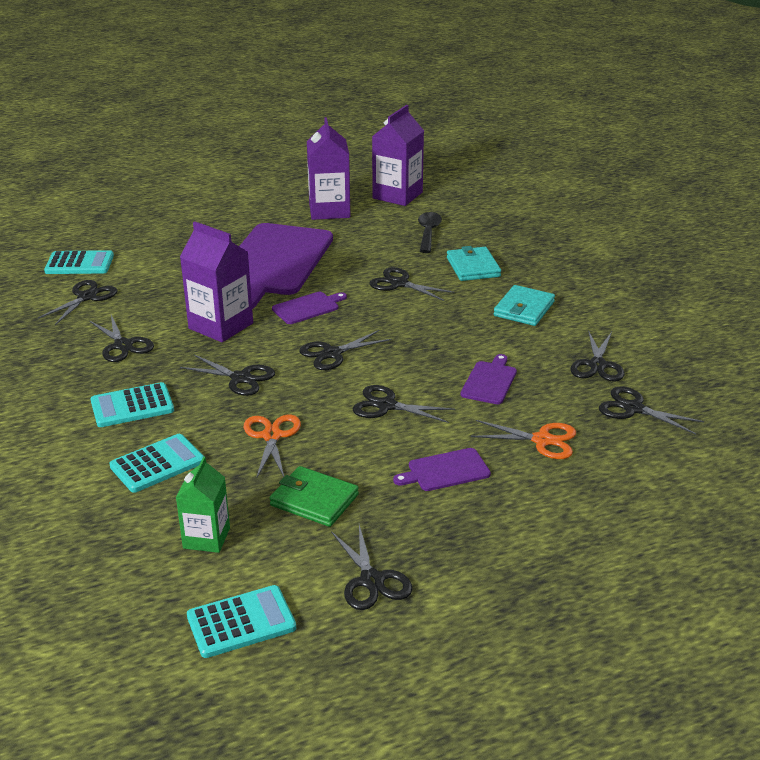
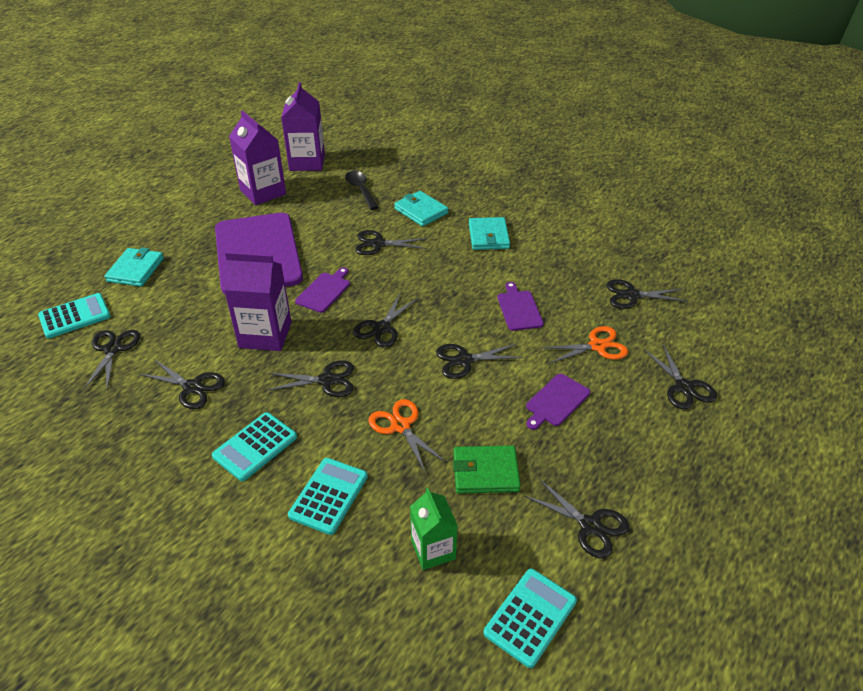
camera: 30 degrees left, 10 degrees up
black scissors [570,330,624,382] -> black scissors moved to [644,344,717,410]
none -> turquoise wallet [104,247,164,287]

